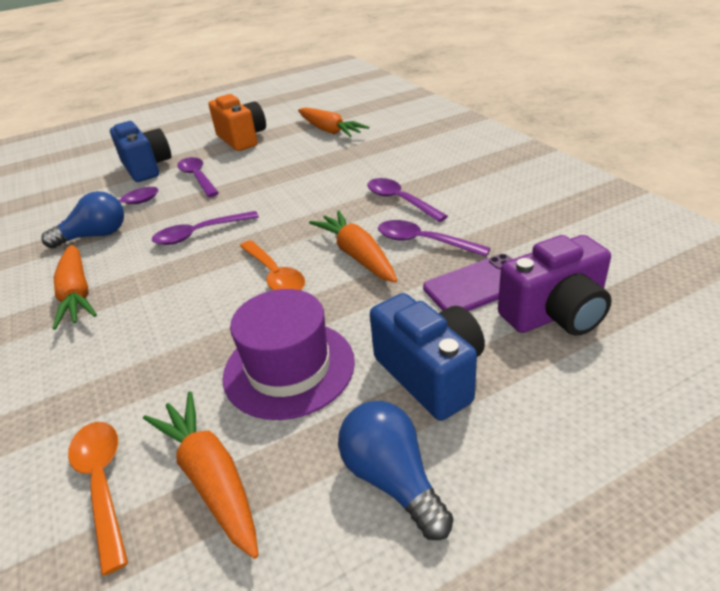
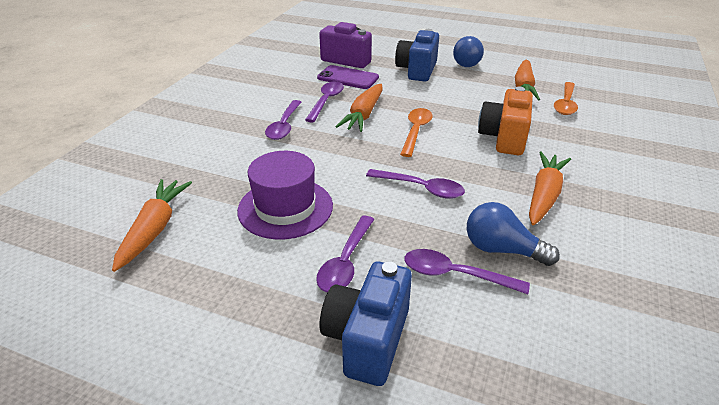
camera: 135 degrees left, 0 degrees up
orange camera [209,94,266,151] -> orange camera moved to [478,87,533,155]
purple hat [223,289,355,420] -> purple hat moved to [237,151,333,239]
purple spoon [378,220,491,257] -> purple spoon turned 150 degrees counterclockwise [305,81,344,123]

